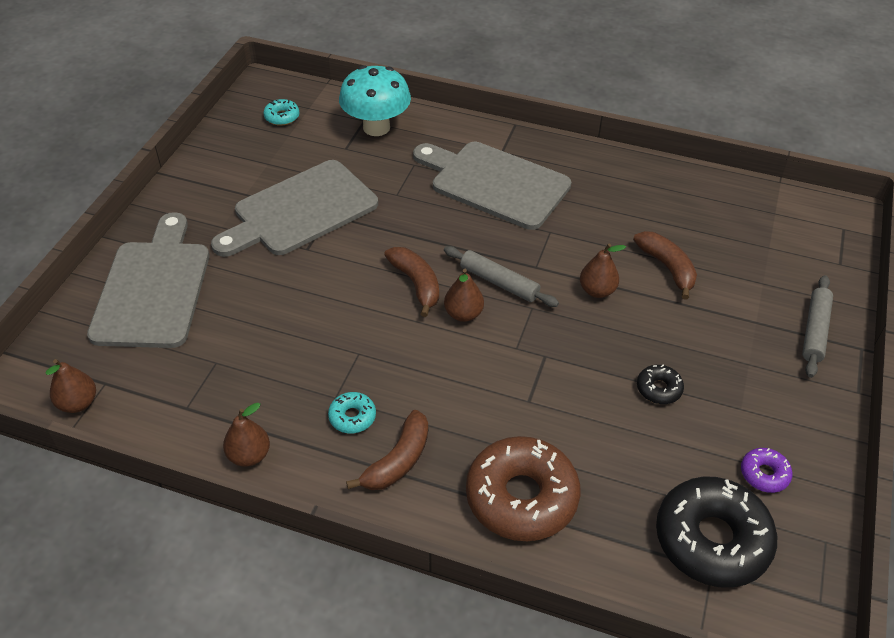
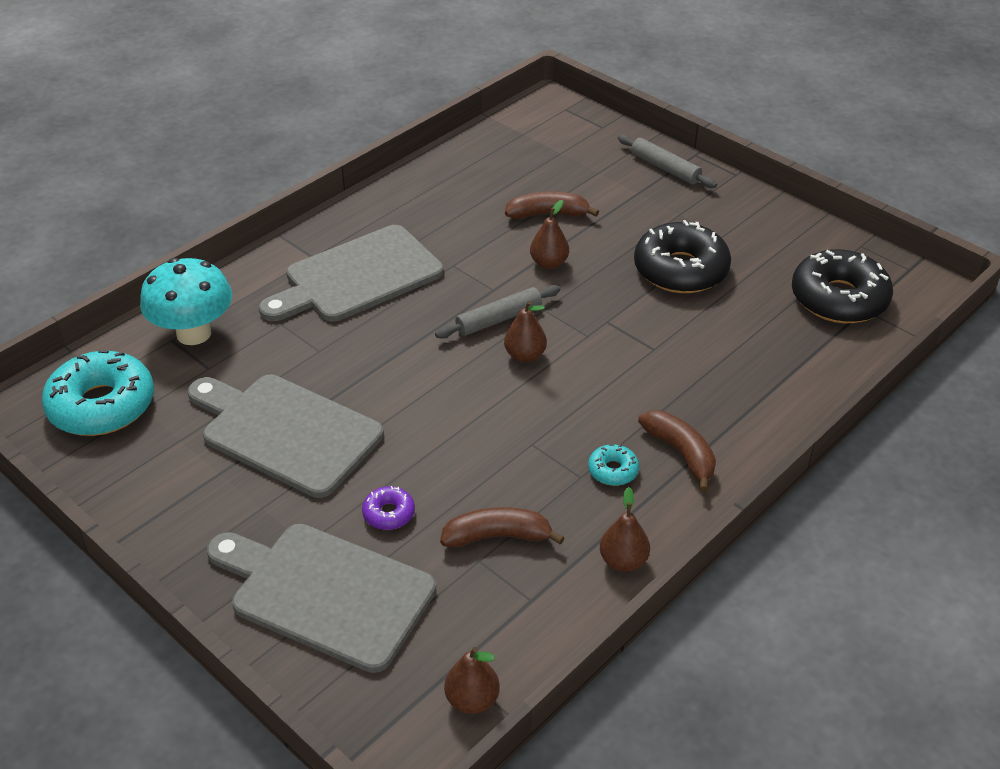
camera: 65 degrees left, 5 degrees down
grey cutting board [211,160,378,257] -> grey cutting board turned 135 degrees clockwise [187,375,384,498]
turquoise donut [263,99,299,126] -> turquoise donut [42,350,154,436], size x2.23
brown banana [384,247,439,317] -> brown banana moved to [440,507,565,548]
brown donut [466,436,580,541] -> none
black donut [637,365,684,404] -> black donut [634,220,731,293], size x2.23
purple donut [741,448,792,493] -> purple donut moved to [362,486,415,530]

